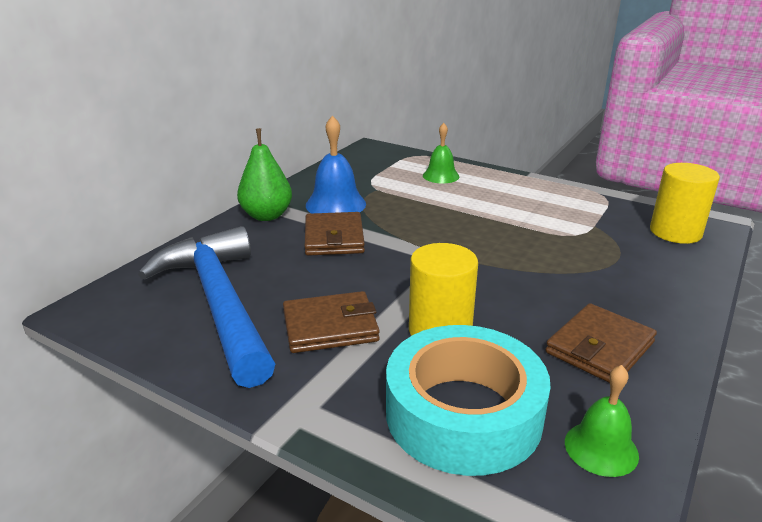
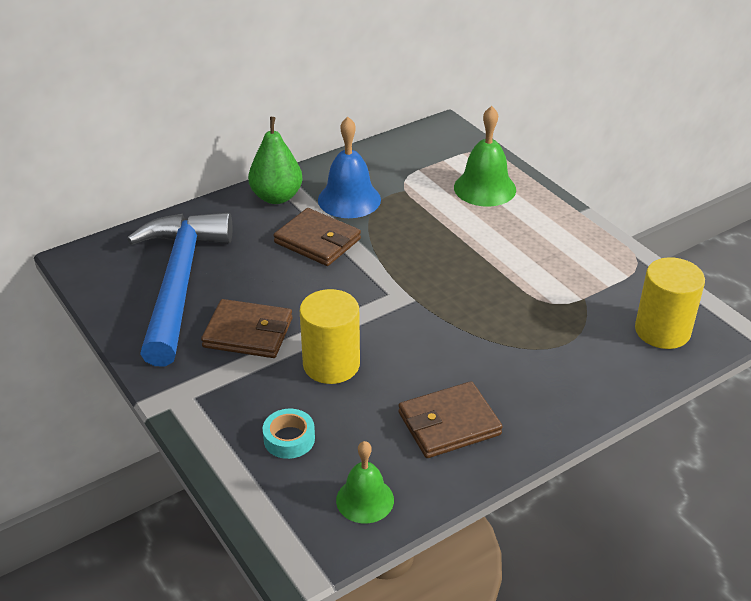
camera: 25 degrees right, 10 degrees up
brown wallet [305,212,365,256] -> brown wallet turned 75 degrees counterclockwise [274,208,361,266]
turquoise tape [386,325,551,476] -> turquoise tape [263,409,315,459], size x0.40
green bell [423,123,459,183] -> green bell [454,106,516,207], size x1.50

